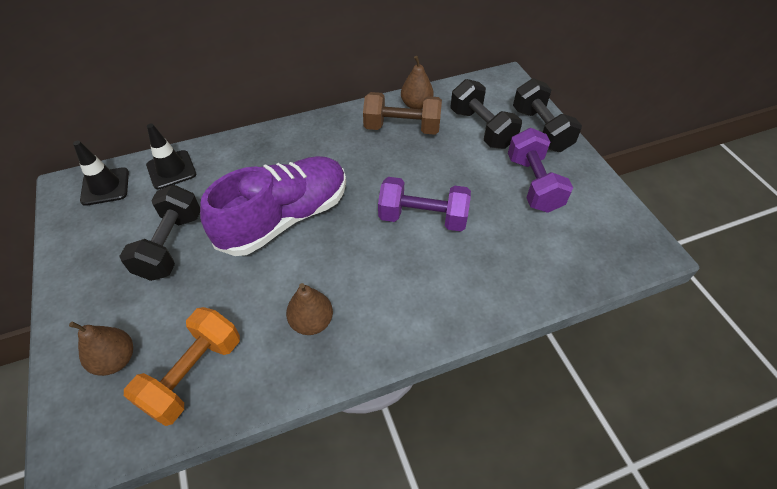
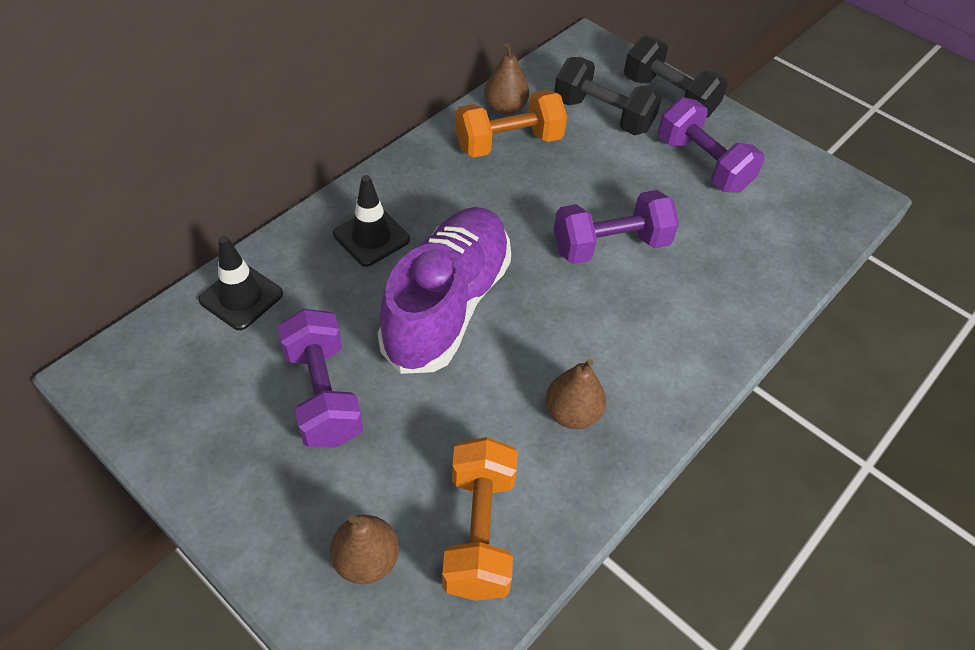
camera: 30 degrees left, 0 degrees up
black traffic cone [73,141,129,206] -> black traffic cone moved to [333,175,410,267]
black dumbbell [119,185,200,281] -> purple dumbbell [277,309,363,448]
brown dumbbell [363,92,442,135] -> orange dumbbell [456,90,567,158]

